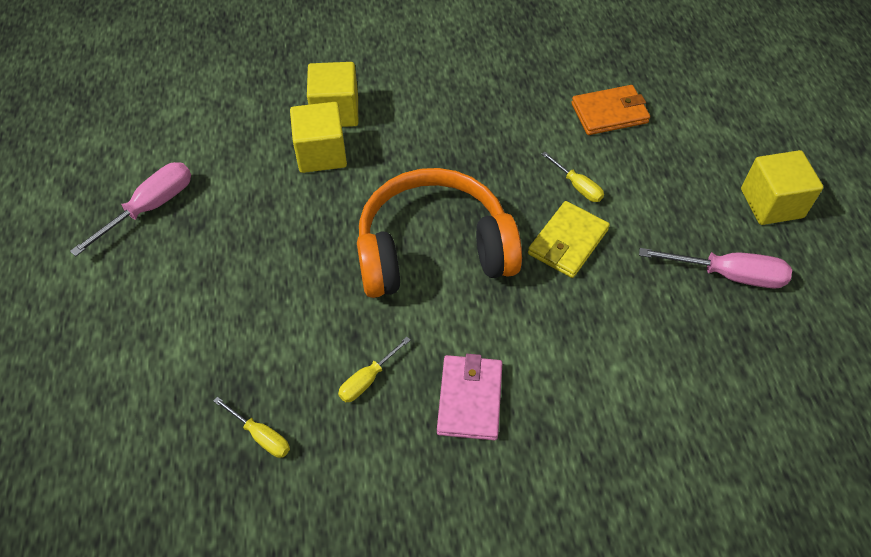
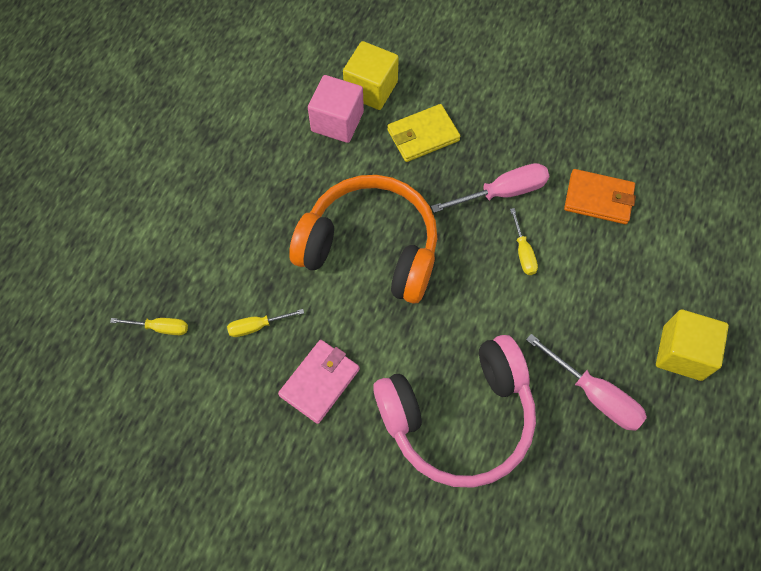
camera: 30 degrees right, 10 degrees up
pink screwdriver [70,162,191,256] -> pink screwdriver moved to [431,163,549,213]
yellow screwdriver [214,397,290,458] -> yellow screwdriver turned 60 degrees counterclockwise [110,318,188,335]
yellow cube [290,102,347,173] -> pink cube [308,75,364,143]
yellow wallet [528,201,610,278] -> yellow wallet moved to [387,104,460,162]
none -> pink headphones [373,335,536,488]

